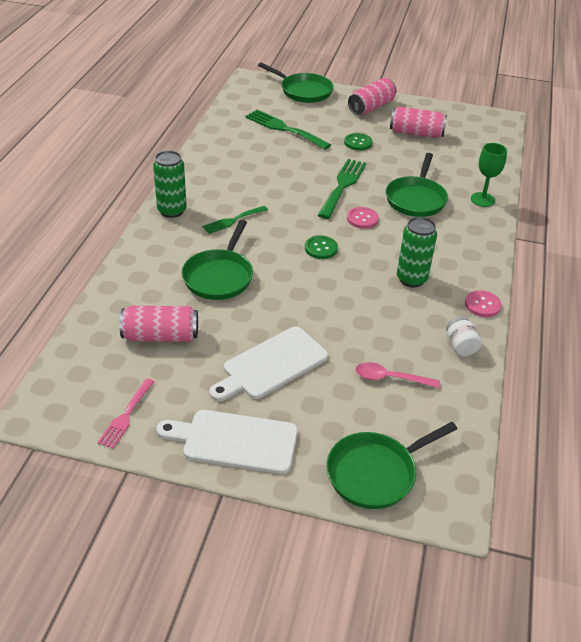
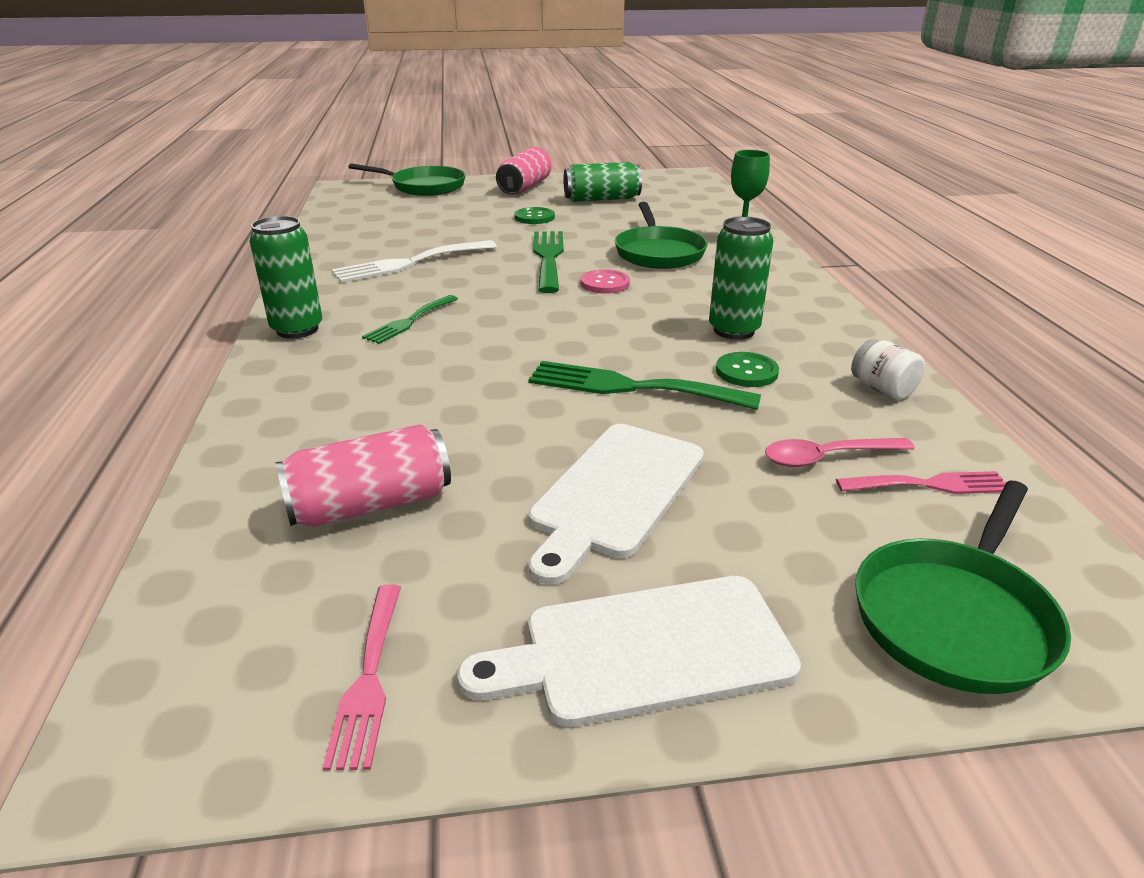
camera: 20 degrees left, 10 degrees down
green pan [181,220,253,300] -> none
green fork [245,110,331,150] -> green fork moved to [528,361,761,410]
green button [305,236,338,259] -> green button moved to [716,352,779,387]
pink can [390,106,447,138] -> green can [563,162,642,202]
pink button [465,290,501,317] -> none
none -> white fork [332,240,497,283]
none -> pink fork [836,471,1006,494]

